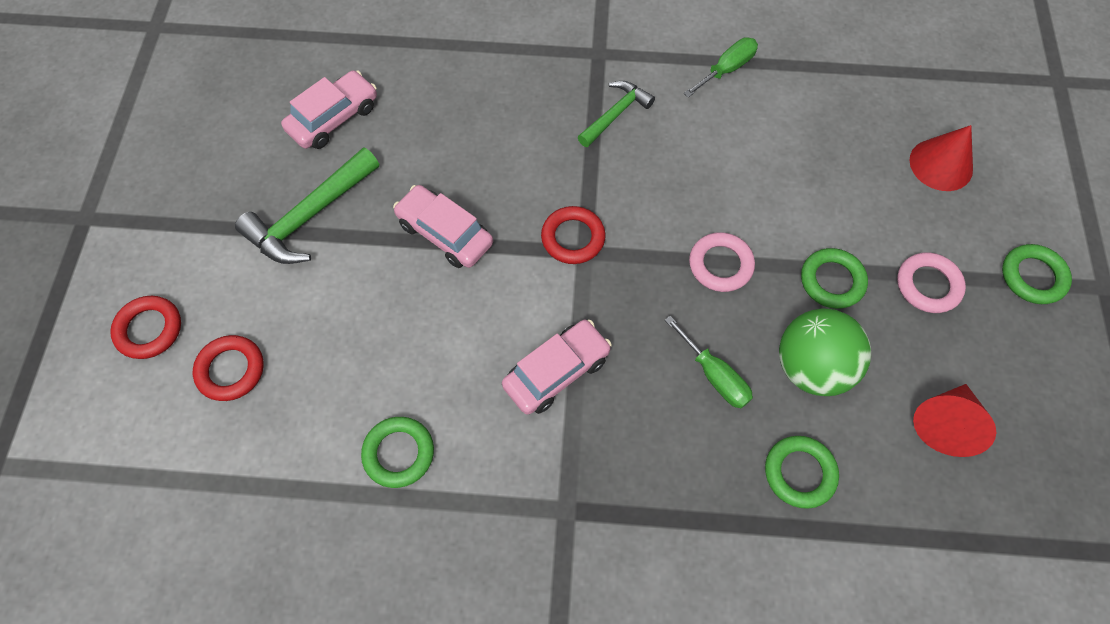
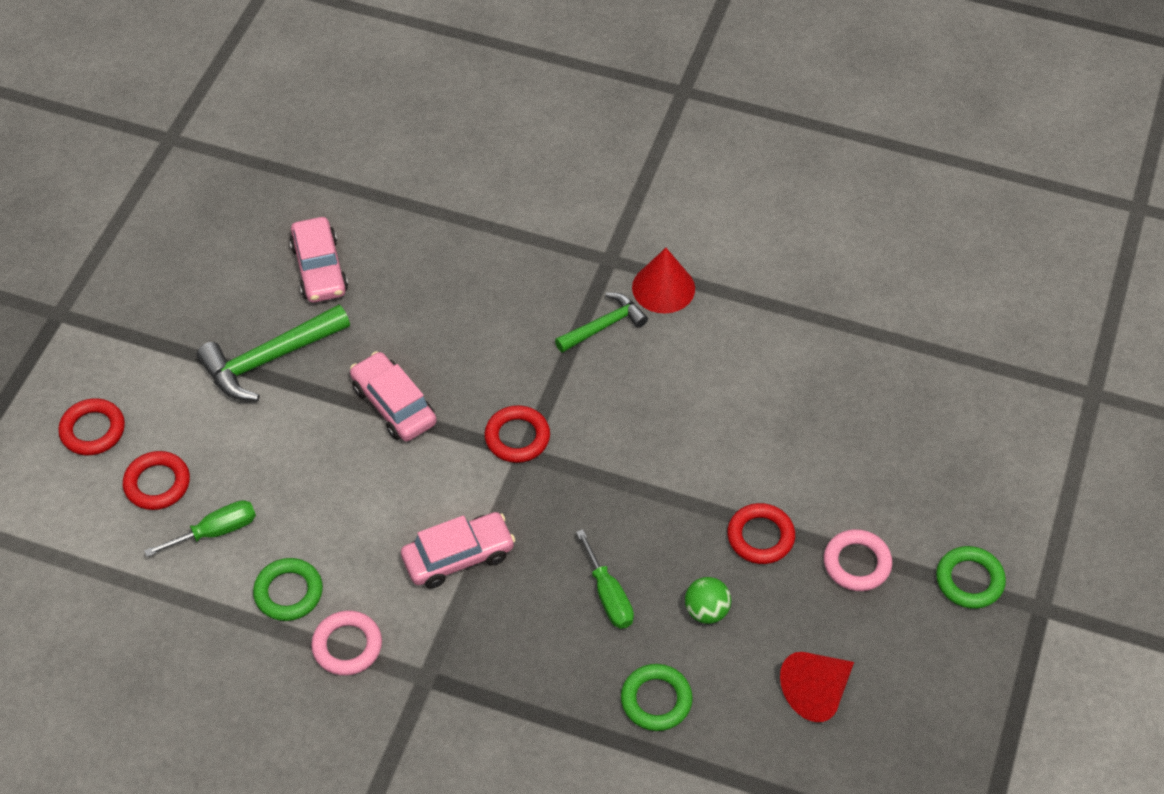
camera: 15 degrees right, 10 degrees down
pink car [281,70,377,149] -> pink car turned 105 degrees clockwise [289,217,348,303]
green screwdriver [683,38,758,97] -> green screwdriver moved to [144,500,256,557]
pink ring [689,232,755,292] -> pink ring moved to [311,610,382,676]
green ball [779,309,871,396] -> green ball [685,577,731,624], size x0.55
green ring [801,248,868,309] -> red ring [727,503,795,564]
red cone [909,125,973,191] -> red cone moved to [632,248,695,313]

